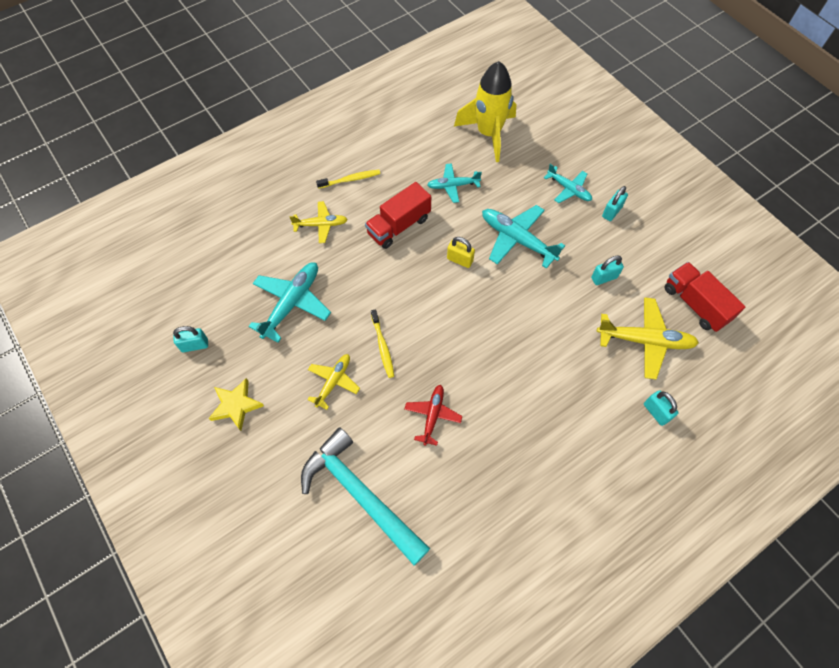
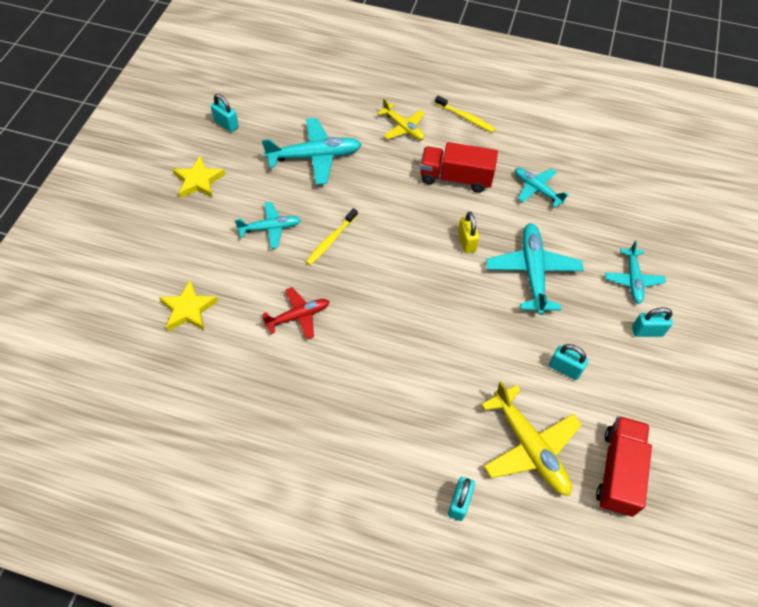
camera: 50 degrees right, 5 degrees down
turquoise hammer [301,427,430,565] -> yellow star [159,280,218,331]
yellow plane [307,354,360,410] -> turquoise plane [235,202,301,249]
yellow rocket [454,61,516,162] -> none

